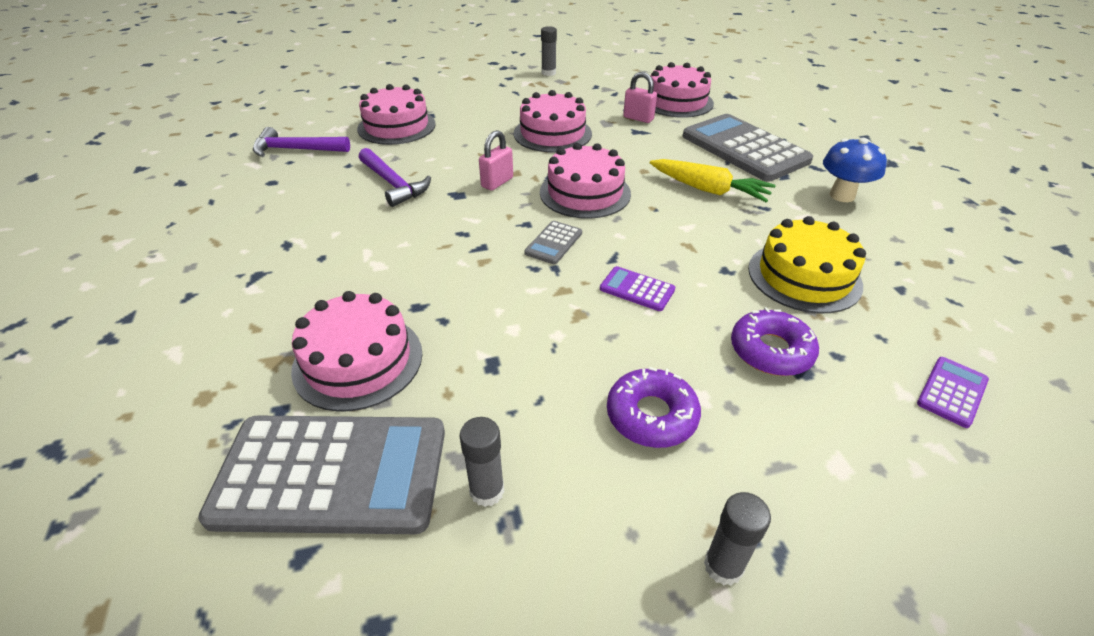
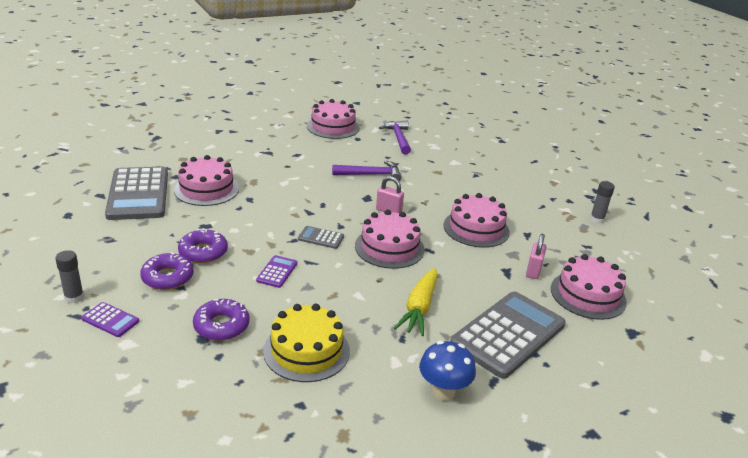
camera: 75 degrees right, 10 degrees down
pink cake [357,84,436,145] -> pink cake moved to [307,99,360,139]
purple hammer [359,148,431,207] -> purple hammer turned 135 degrees counterclockwise [332,160,402,182]
grey glue stick [460,417,504,507] -> none
purple calculator [917,357,989,428] -> purple calculator moved to [81,302,139,337]
none -> purple donut [178,228,228,263]

